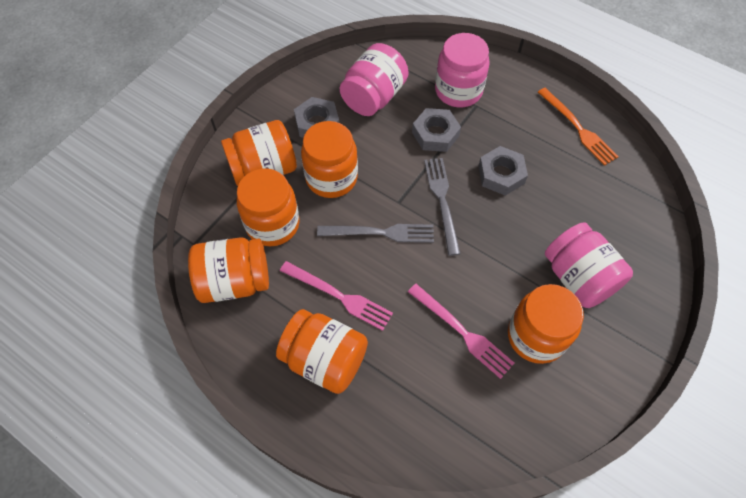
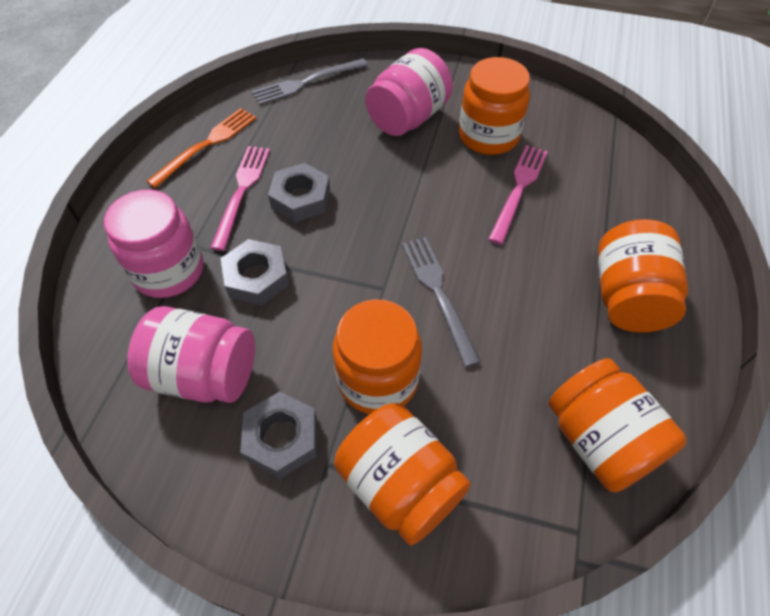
camera: 110 degrees left, 5 degrees down
orange jar [237,168,300,246] -> none
pink fork [280,261,393,331] -> pink fork moved to [210,146,270,251]
grey fork [424,158,460,256] -> grey fork moved to [252,58,368,105]

